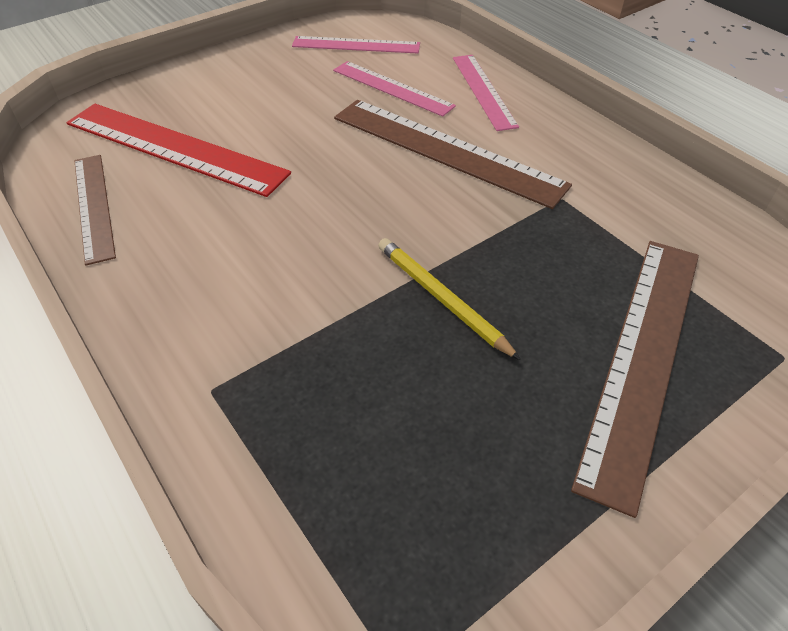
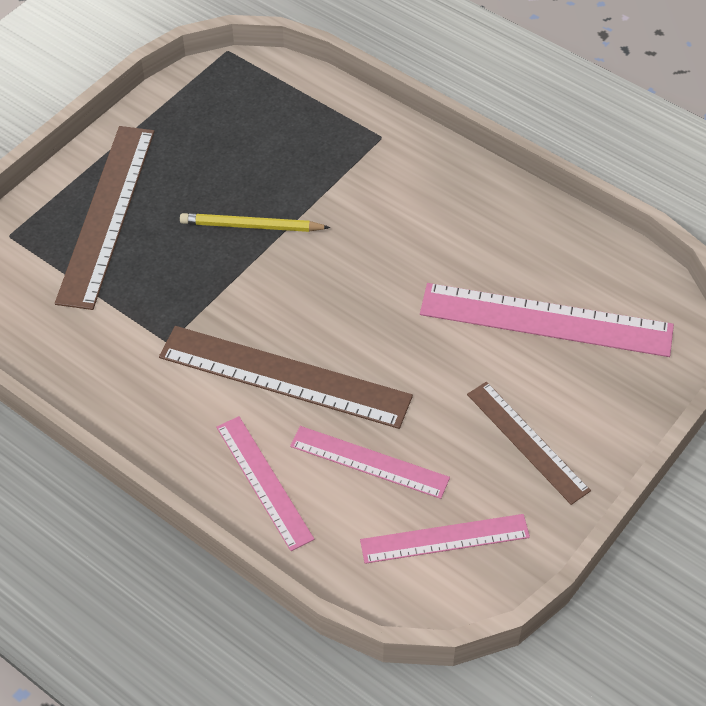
camera: 165 degrees right, 5 degrees up
red ruler [66,104,291,197] -> pink ruler [420,283,674,357]
brown ruler [74,155,116,265] -> brown ruler moved to [467,382,591,505]
yellow pencil [378,238,521,360] -> yellow pencil turned 150 degrees clockwise [180,213,330,232]

